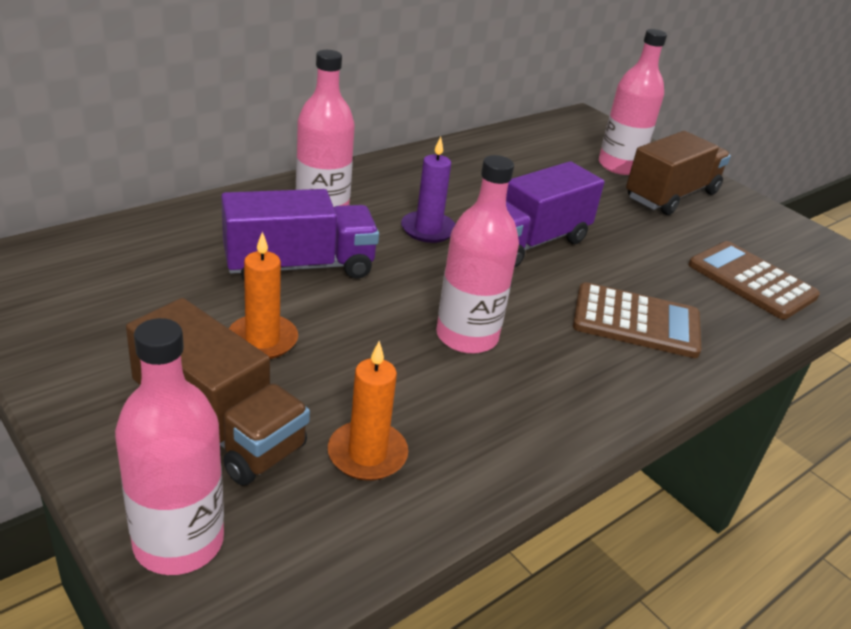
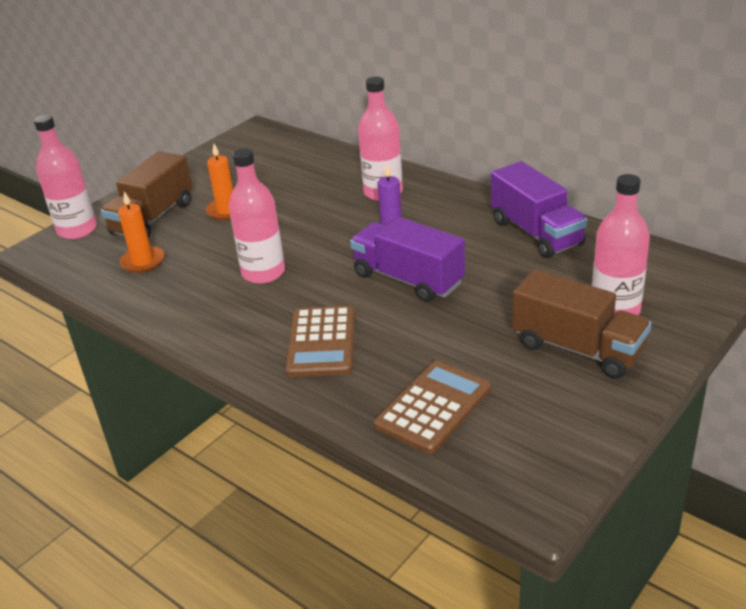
camera: 85 degrees right, 0 degrees up
purple truck [221,189,379,280] -> purple truck moved to [491,161,587,258]

